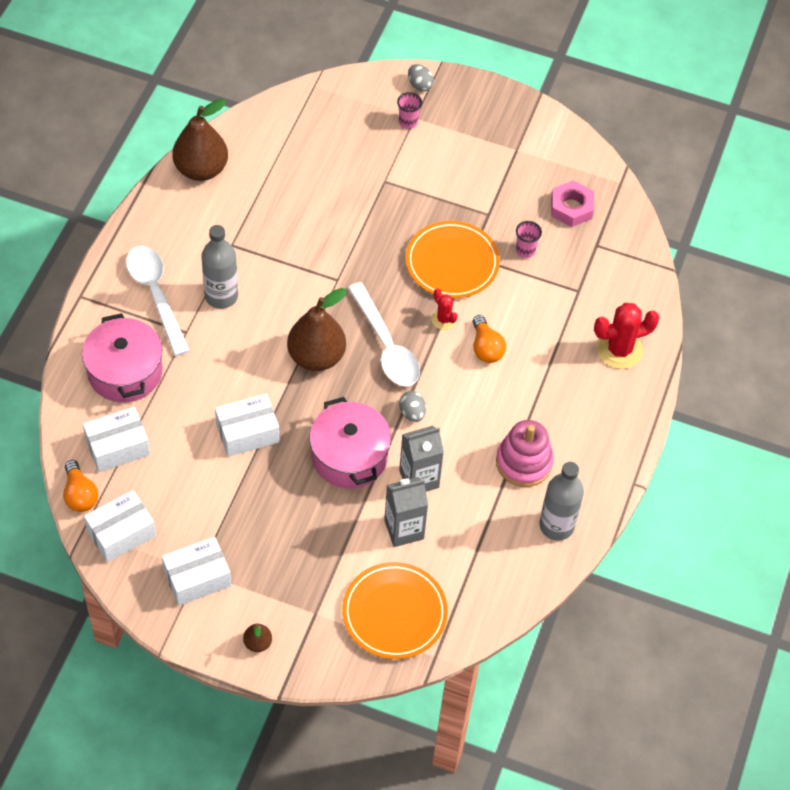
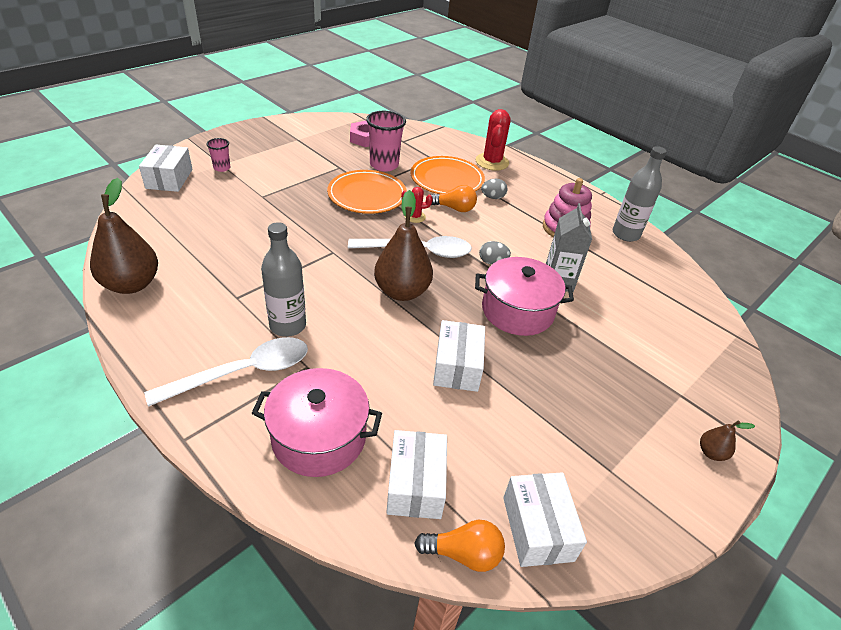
camera: 65 degrees left, 15 degrees down
white spoon [126,246,190,356] -> white spoon turned 150 degrees clockwise [144,337,308,407]
white box [162,537,231,606] -> white box moved to [139,145,193,192]
orange plate [342,562,448,659] -> orange plate moved to [411,156,485,194]
grey carton [384,477,428,547] -> none
grey egg [408,64,434,92] -> grey egg moved to [481,179,508,199]
pink cup [516,221,542,258] -> pink cup [366,111,406,172], size x1.87

